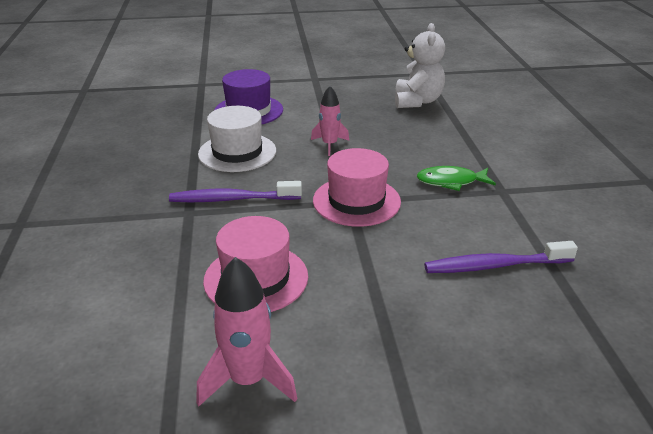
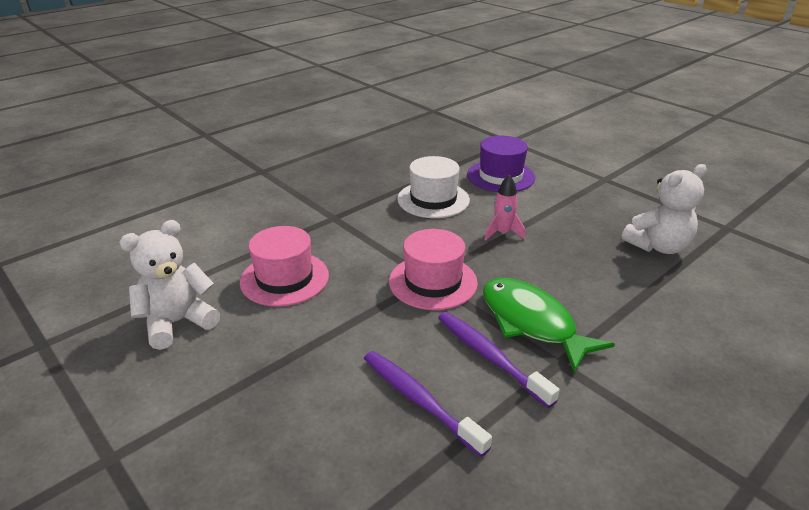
camera: 55 degrees right, 0 degrees up
purple toothbrush [169,181,302,202] -> purple toothbrush moved to [438,312,560,408]
pink rocket [197,257,297,407] -> white teddy bear [119,220,220,350]
green fish [417,166,496,191] -> green fish [483,278,615,373], size x1.61

